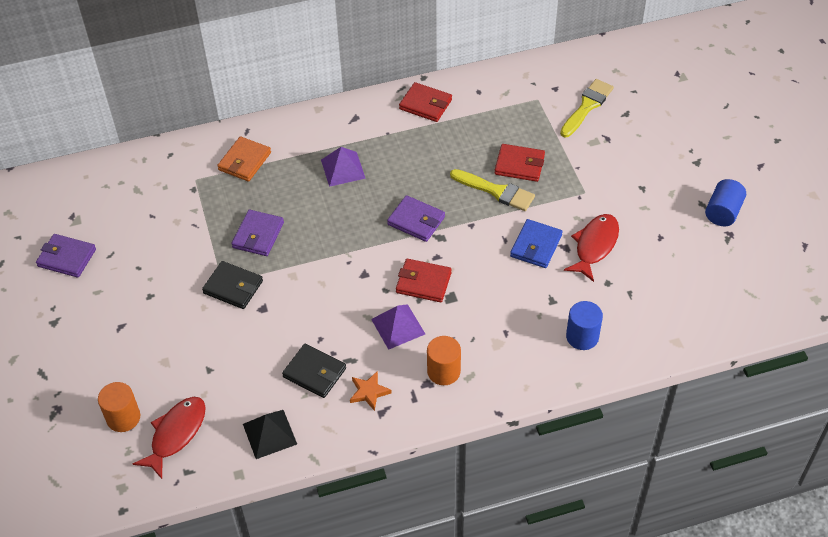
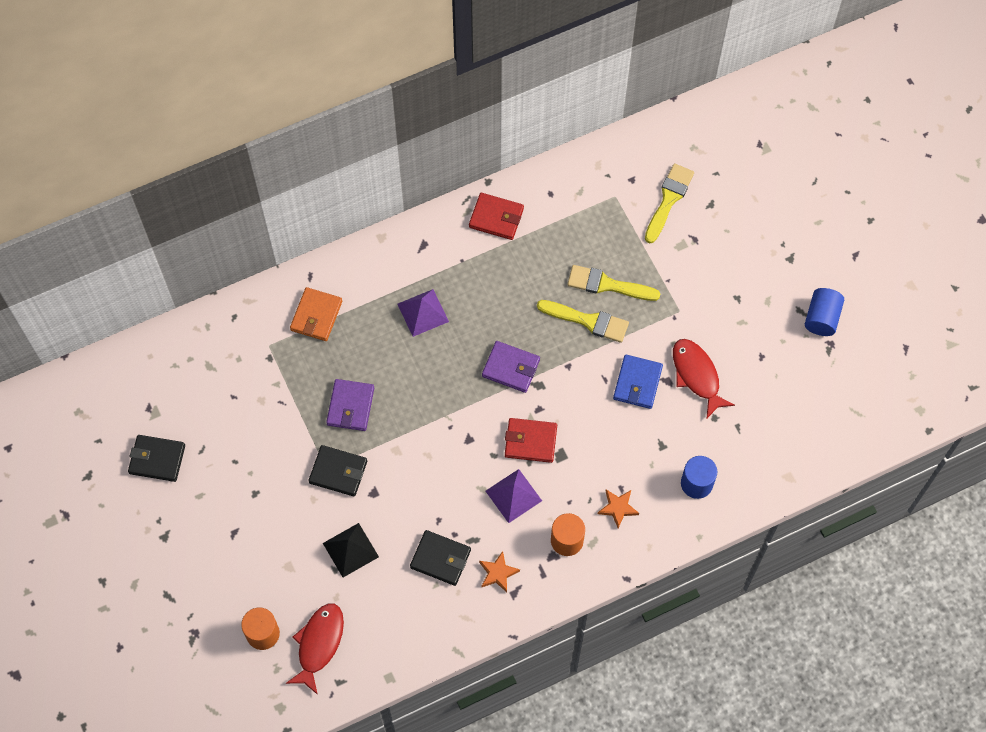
camera: 10 degrees left, 15 degrees up
purple wallet [36,234,96,278] -> black wallet [128,435,185,482]
black pyramid [243,410,297,459] -> black pyramid moved to [323,523,379,577]
red wallet [494,144,545,182] -> yellow brush [567,265,660,301]
red fish [564,214,619,282] -> red fish turned 45 degrees counterclockwise [673,339,735,418]
none -> orange star [598,490,639,528]

